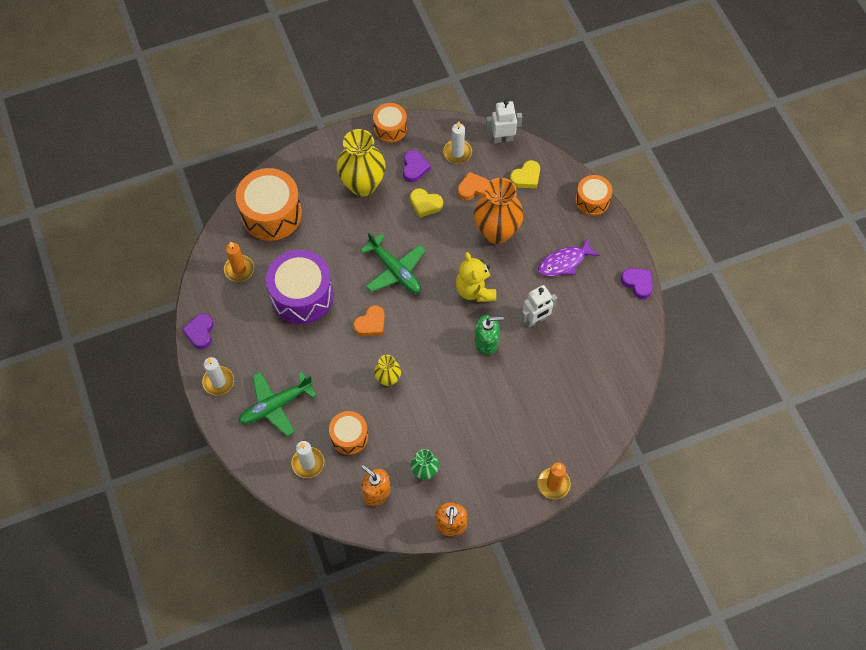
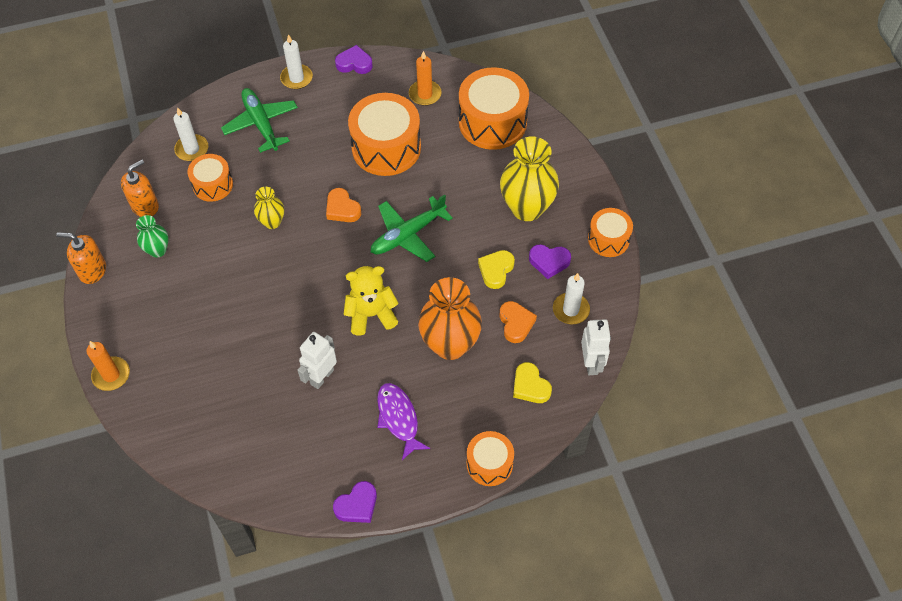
camera: 95 degrees right, 5 degrees down
purple drum [266,250,333,324] -> orange drum [348,93,421,176]
green soap dispenser [475,315,504,355] -> none
white robot [521,285,557,328] -> white robot turned 60 degrees clockwise [297,332,337,389]

